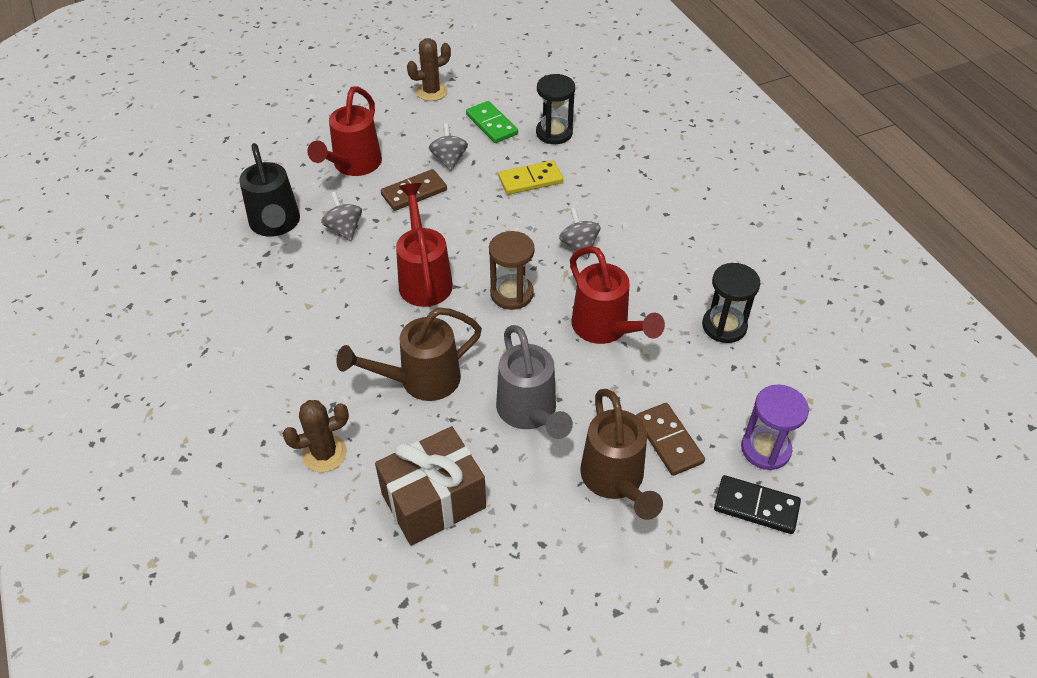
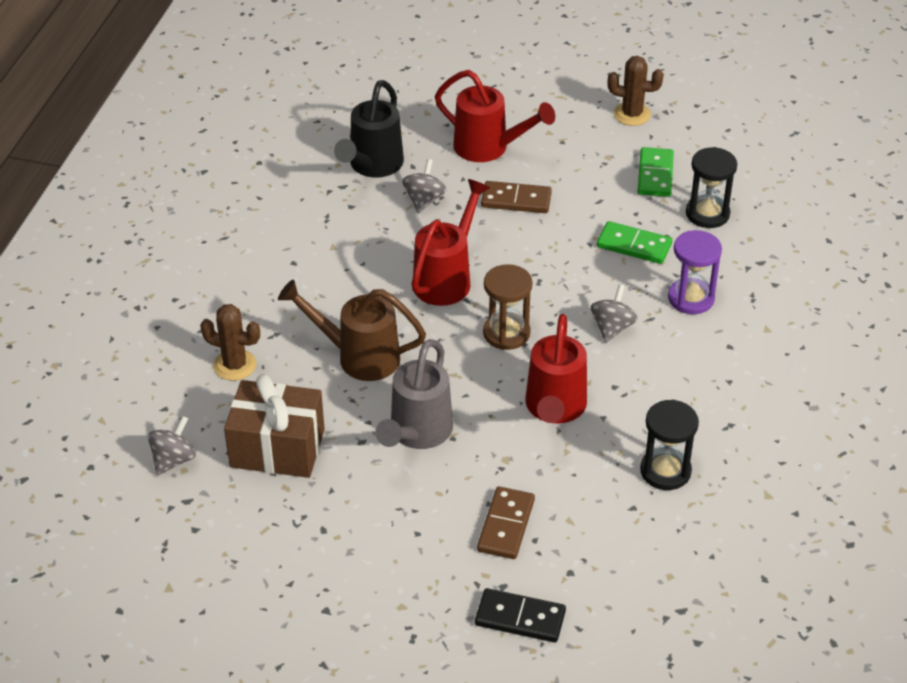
camera: 40 degrees right, 5 degrees down
red watering can [307,86,382,176] -> red watering can turned 120 degrees counterclockwise [435,70,555,162]
grey spinning top [429,123,468,171] -> grey spinning top moved to [148,416,196,475]
yellow domino [498,160,563,195] -> green domino [597,221,672,264]
brown watering can [580,389,663,520] -> none
black domino [714,475,801,534] -> black domino turned 45 degrees counterclockwise [475,588,566,642]
purple hourglass [741,384,809,470] -> purple hourglass moved to [668,230,722,314]

